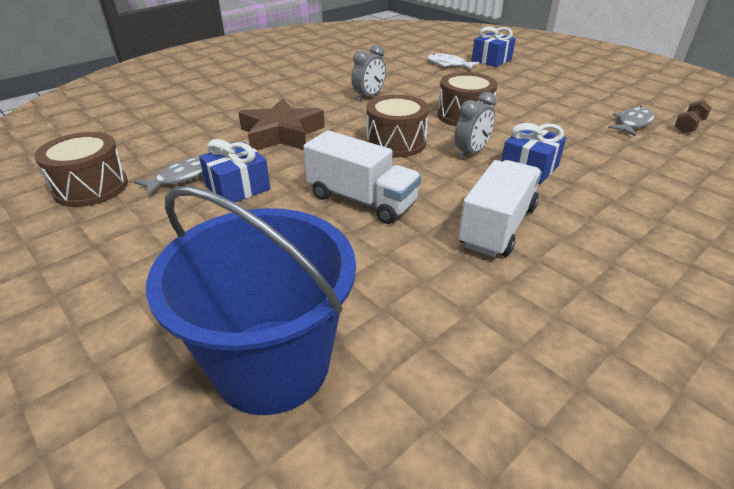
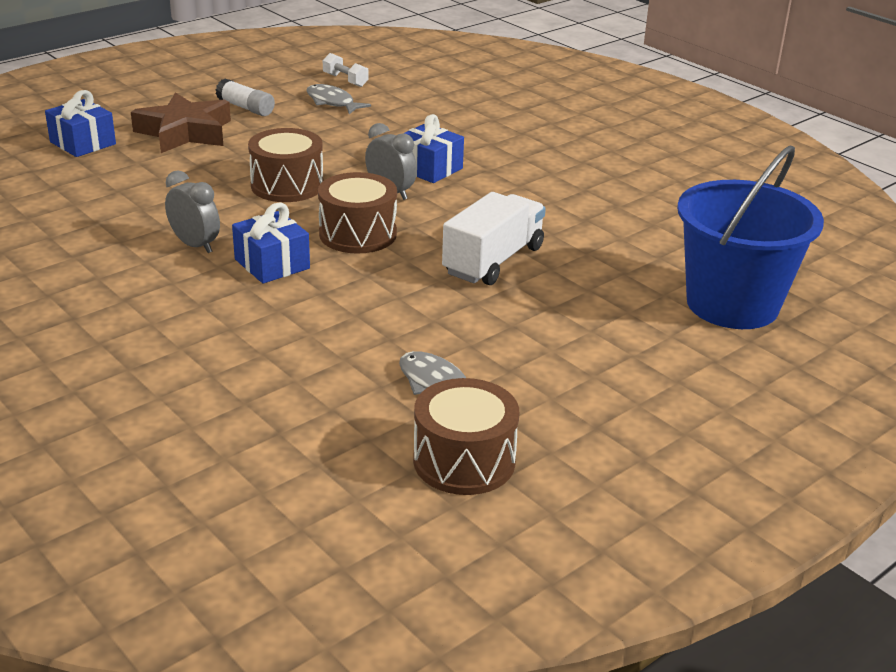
camera: 90 degrees left, 5 degrees down
blue gift [199,139,271,203] -> blue gift moved to [232,203,310,284]
brown star [238,98,325,150] -> brown star moved to [131,92,231,153]
white fish [427,53,479,70] -> none
white truck [458,160,542,257] -> none
brown dumbbell [674,100,712,133] -> white dumbbell [323,53,369,87]
none -> white glue stick [216,79,275,116]

